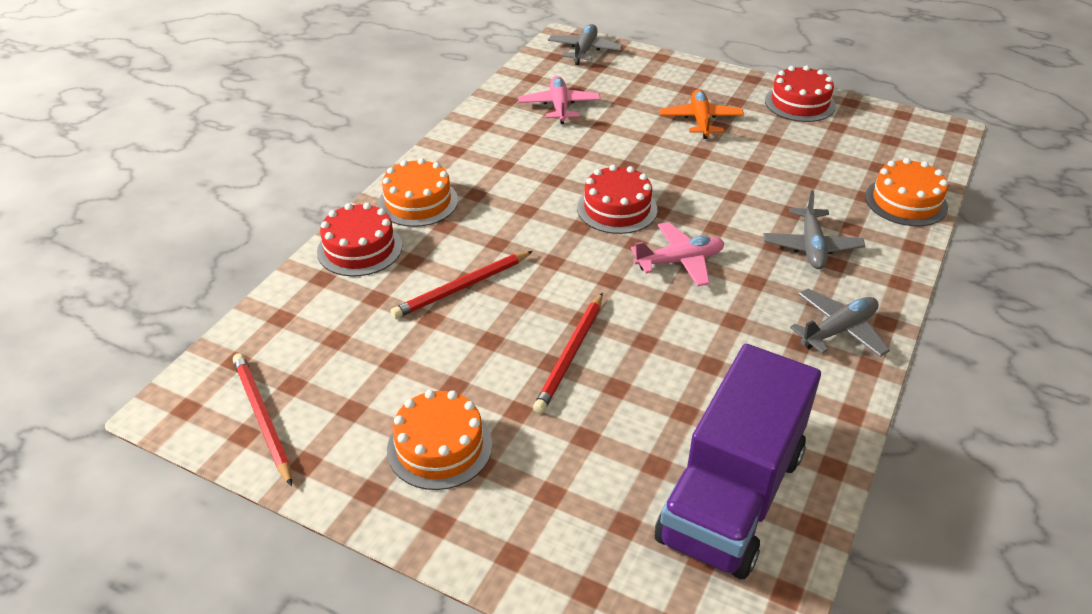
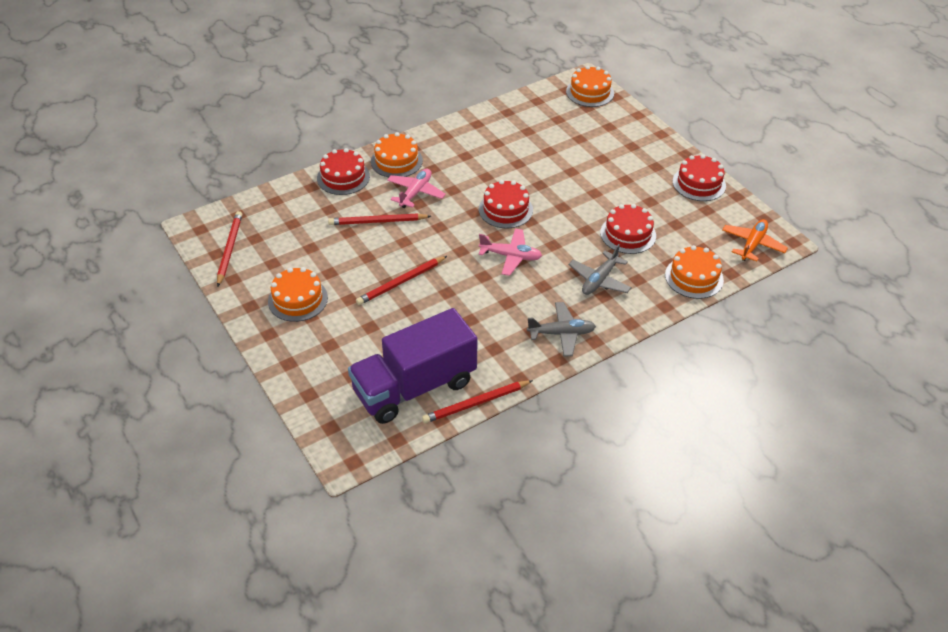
camera: 30 degrees right, 5 degrees up
pink plane [518,76,601,124] -> pink plane moved to [387,169,446,208]
grey plane [548,24,623,65] -> orange cake [566,66,614,107]
orange plane [659,89,744,139] -> orange plane moved to [722,219,788,262]
none -> red pencil [422,380,533,423]
none -> red cake [600,204,656,254]

